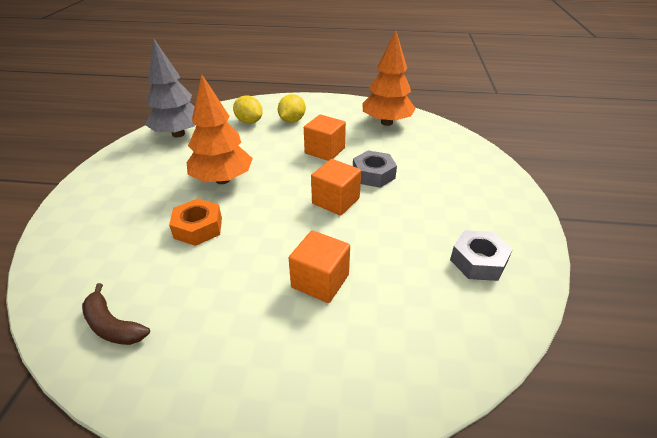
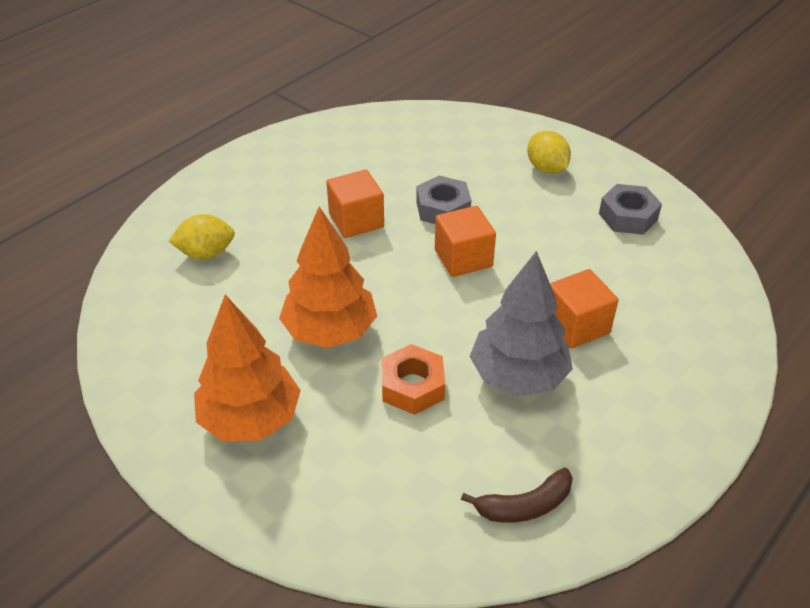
camera: 55 degrees left, 5 degrees up
grey tree [145,39,196,138] -> grey tree moved to [469,251,573,396]
yellow lemon [278,94,306,123] -> yellow lemon moved to [527,131,571,173]
orange tree [363,31,416,126] -> orange tree moved to [194,294,301,442]

